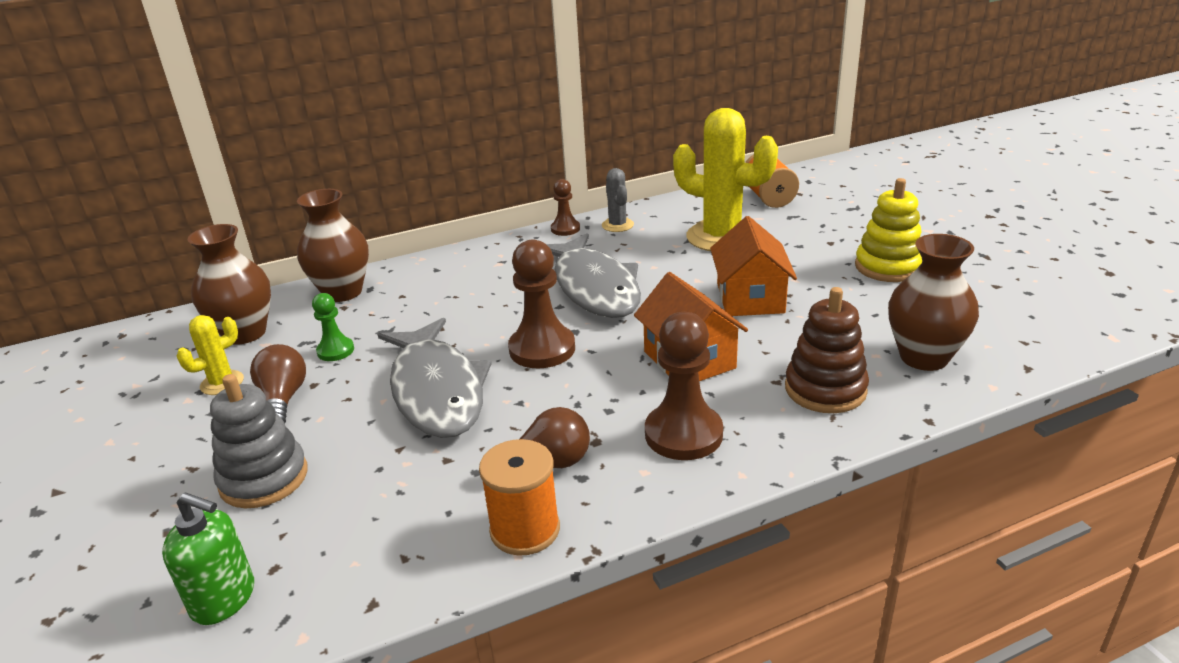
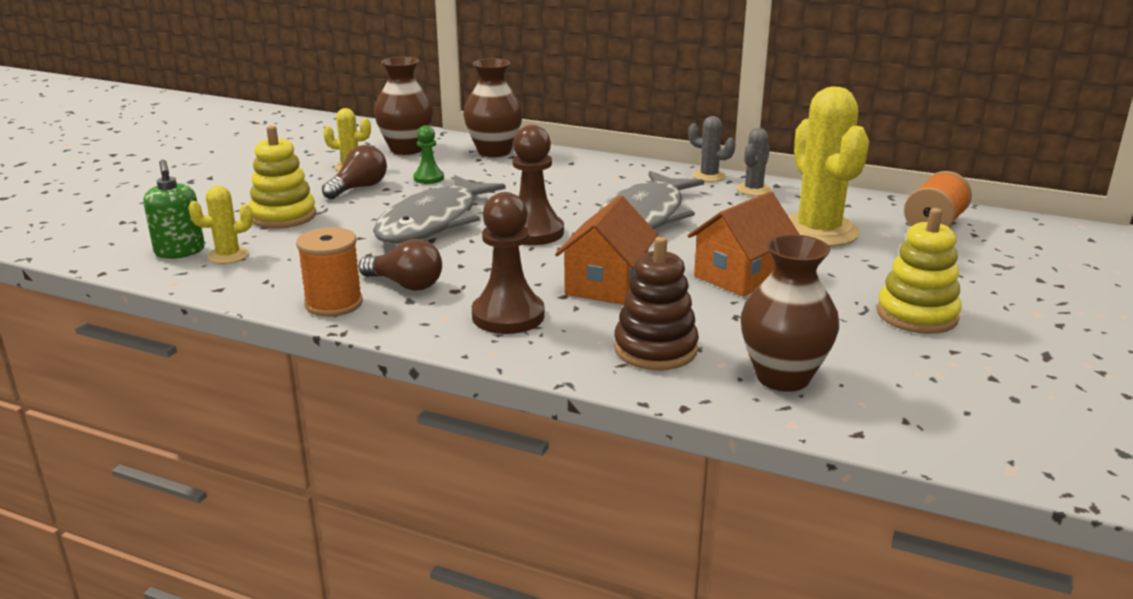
camera: 45 degrees right, 5 degrees down
grey stacking toy [210,374,308,508] -> yellow stacking toy [249,125,316,228]
brown pawn [551,179,580,236] -> grey cactus [688,116,736,182]
none -> yellow cactus [188,186,253,264]

